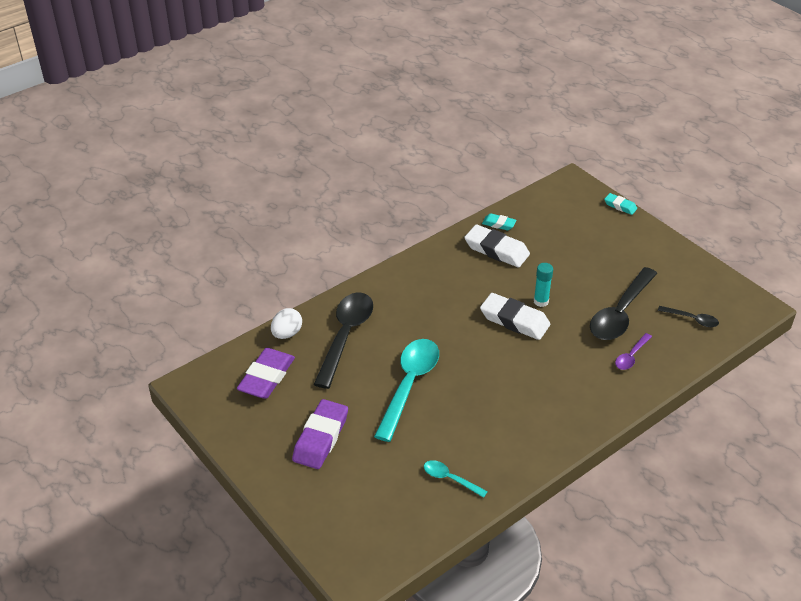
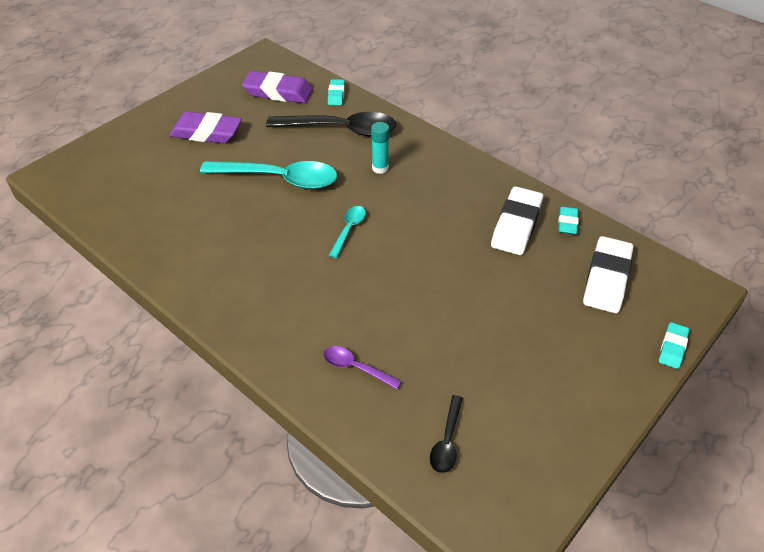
camera: 80 degrees right, 5 degrees up
white egg [271,308,302,339] -> turquoise eraser [328,79,345,105]
turquoise spoon [424,460,488,498] -> turquoise spoon moved to [328,206,366,258]
white eraser [480,293,550,340] -> white eraser moved to [583,236,633,313]
turquoise glue stick [534,263,553,307] -> turquoise glue stick moved to [371,122,389,174]
black spoon [590,267,658,340] -> none

